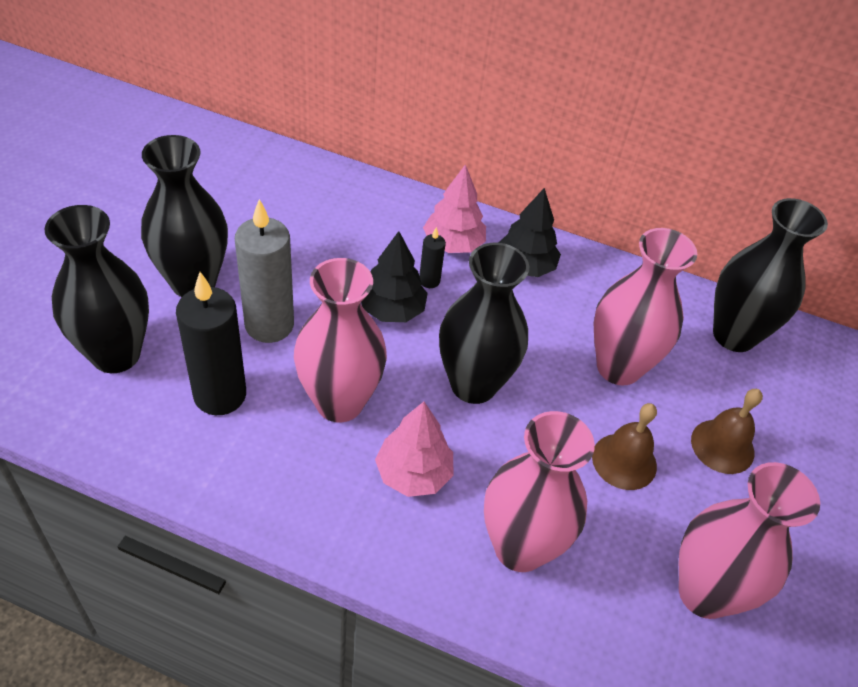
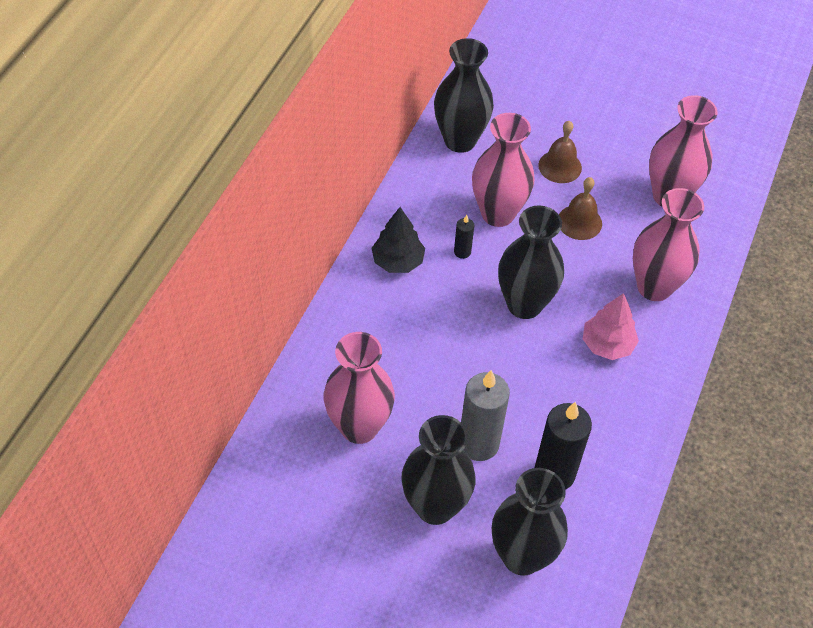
camera: 85 degrees left, 5 degrees up
pink vase [294,258,387,422] -> pink vase moved to [324,332,395,444]
black tree [361,231,428,322] -> none
black candle [419,227,446,288] -> black candle moved to [454,215,474,259]
pink tree [423,164,486,253] -> none

